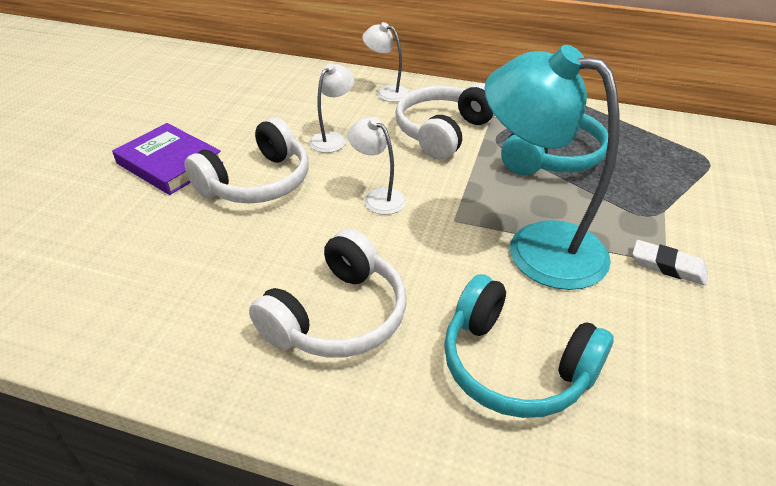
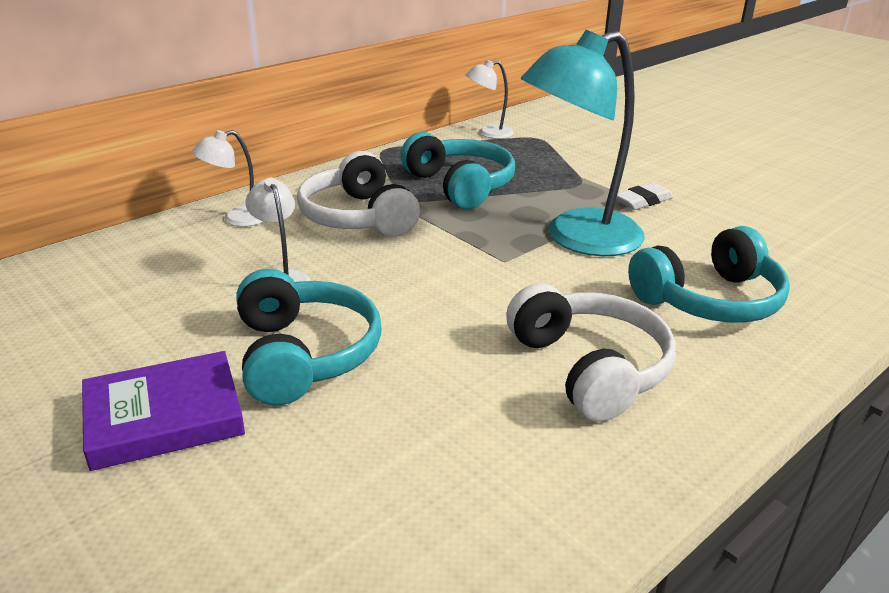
camera: 60 degrees left, 10 degrees down
white headphones [184,117,309,203] -> turquoise headphones [236,269,382,405]
white lamp [348,117,406,215] -> white lamp moved to [466,60,514,139]

